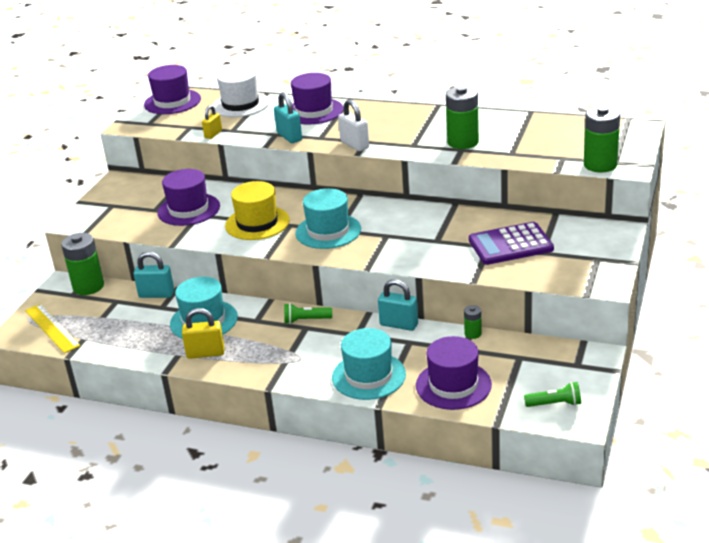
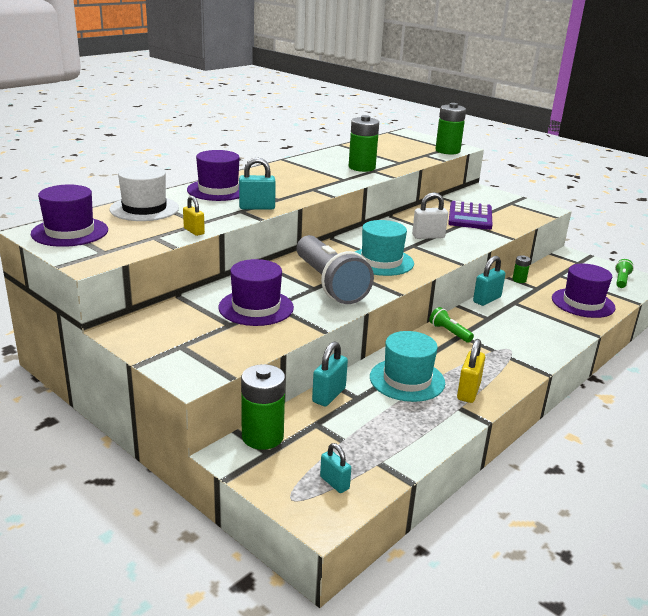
camera: 70 degrees left, 5 degrees down
yellow ruler [25,304,80,353] -> turquoise padlock [320,443,351,493]
yellow hat [225,181,290,240] -> grey flashlight [296,235,374,304]
green flashlight [284,303,332,324] -> green flashlight turned 120 degrees clockwise [429,307,474,343]
turquoise hat [332,328,406,400] -> none
white padlock [338,99,369,151] -> white padlock moved to [412,192,448,239]

